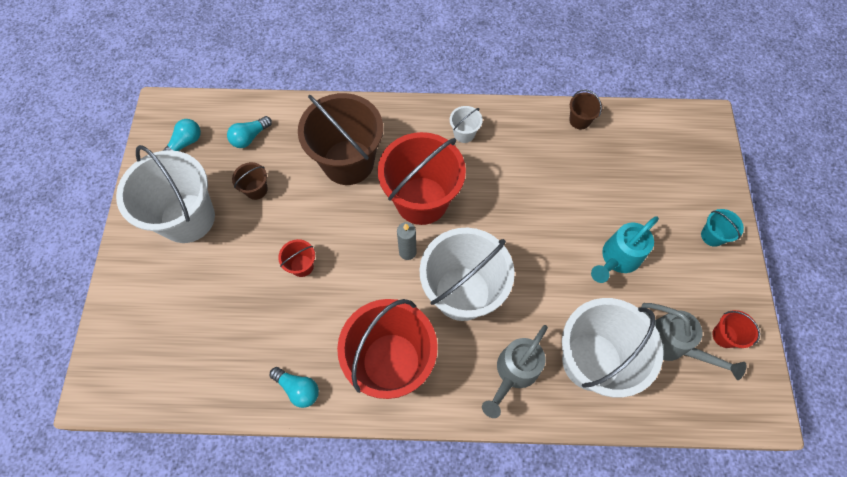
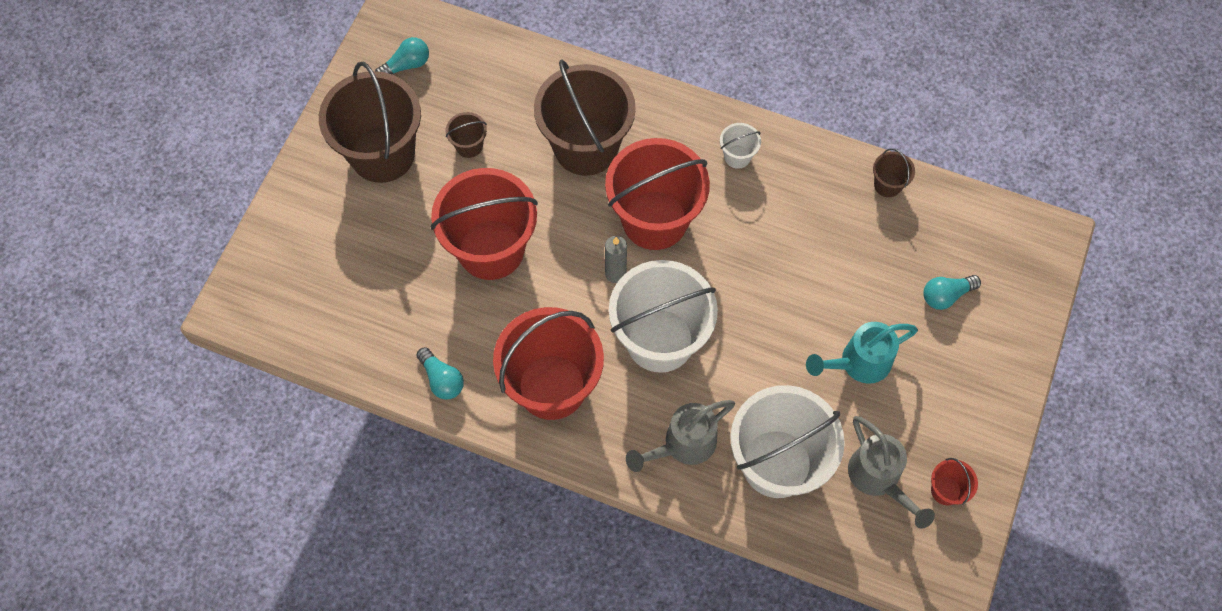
camera: 20 degrees right, 0 degrees up
white bucket [116,145,215,243] -> brown bucket [319,61,421,183]
turquoise light bulb [227,116,272,148] -> turquoise light bulb moved to [923,275,981,310]
red bucket [278,239,315,277] -> red bucket [431,168,538,280], size x2.38
turquoise bucket [701,209,744,247] -> none

